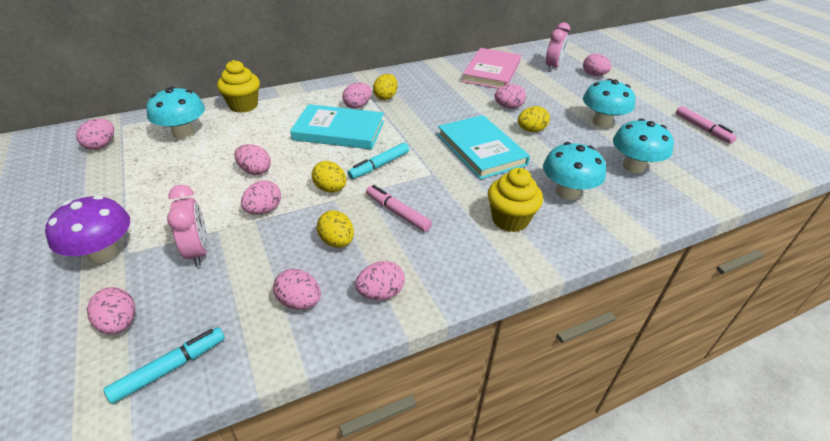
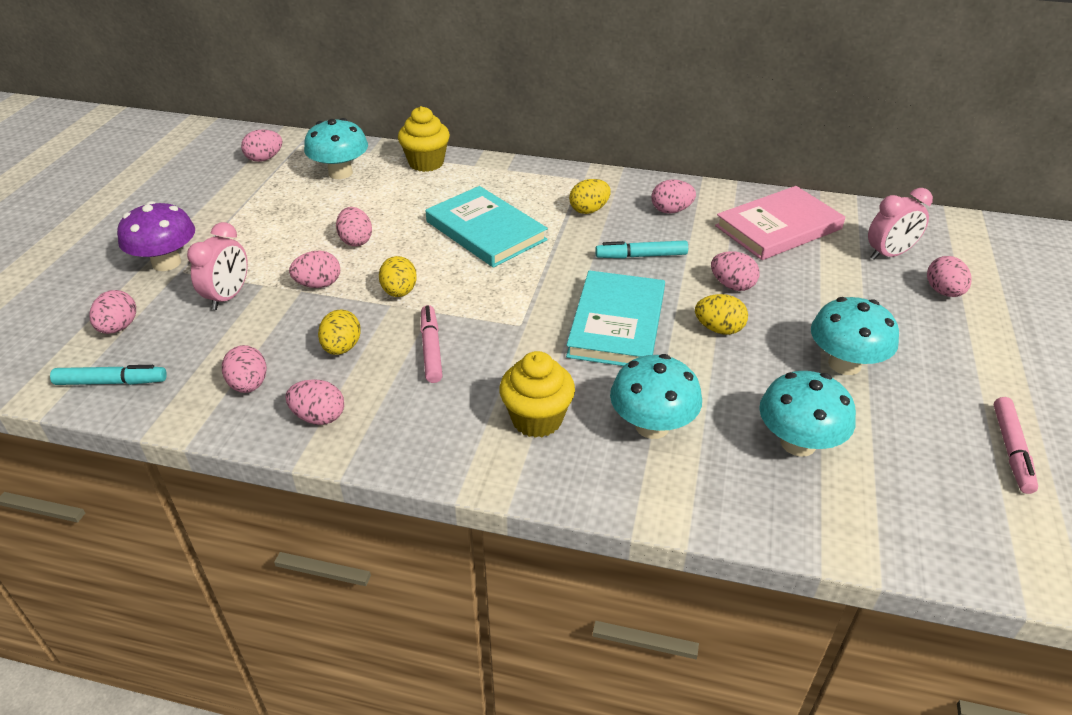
camera: 40 degrees right, 0 degrees up
pink egg [342,83,372,109] -> pink egg moved to [652,179,696,214]
turquoise marker [347,143,409,179] -> turquoise marker moved to [595,241,688,258]

